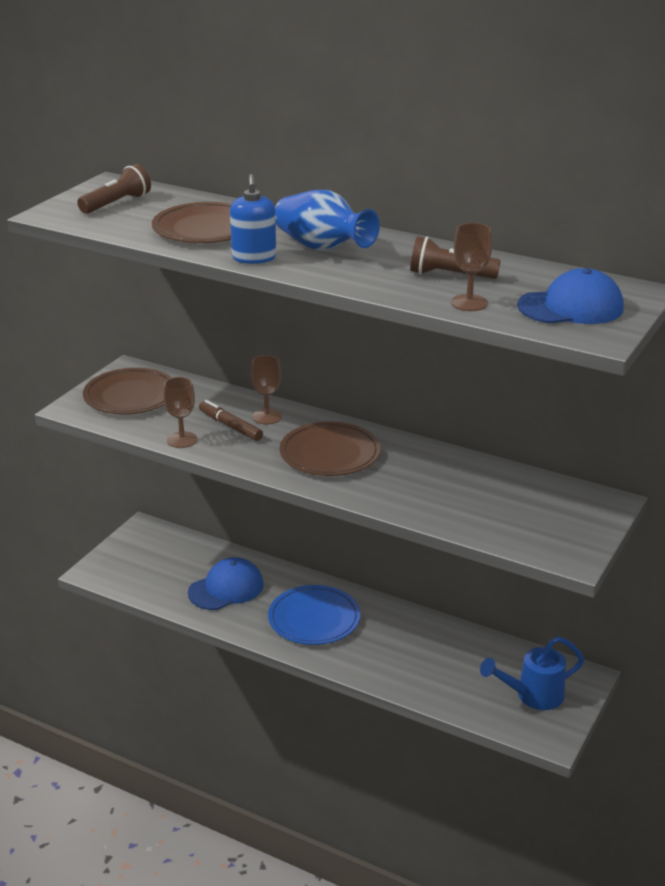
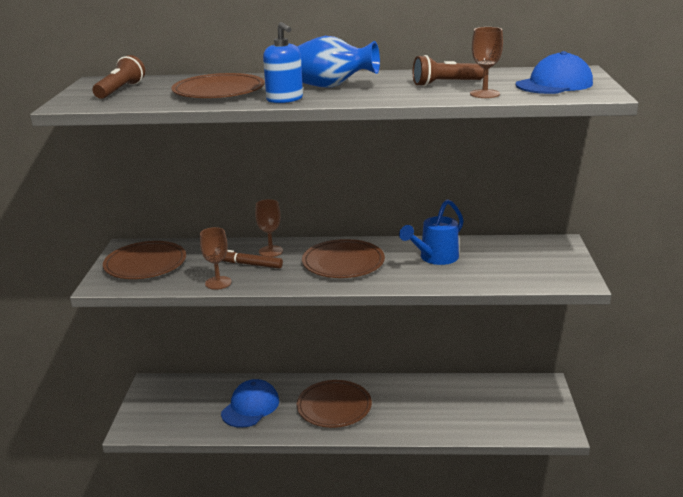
camera: 25 degrees left, 5 degrees down
blue plate [268,585,360,645] -> brown plate [297,380,372,428]
blue watering can [480,636,584,710] -> blue watering can moved to [399,199,464,265]

